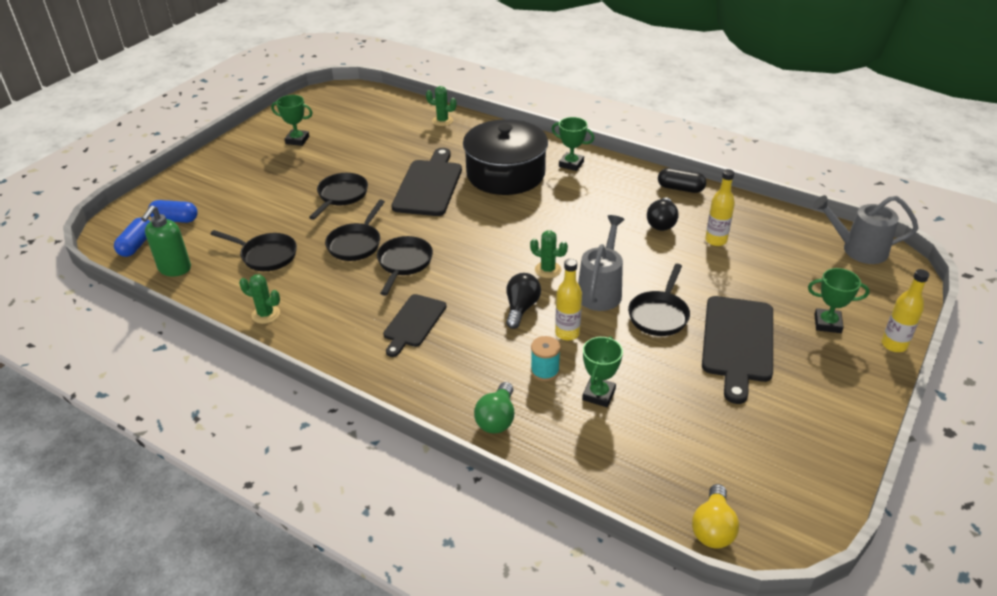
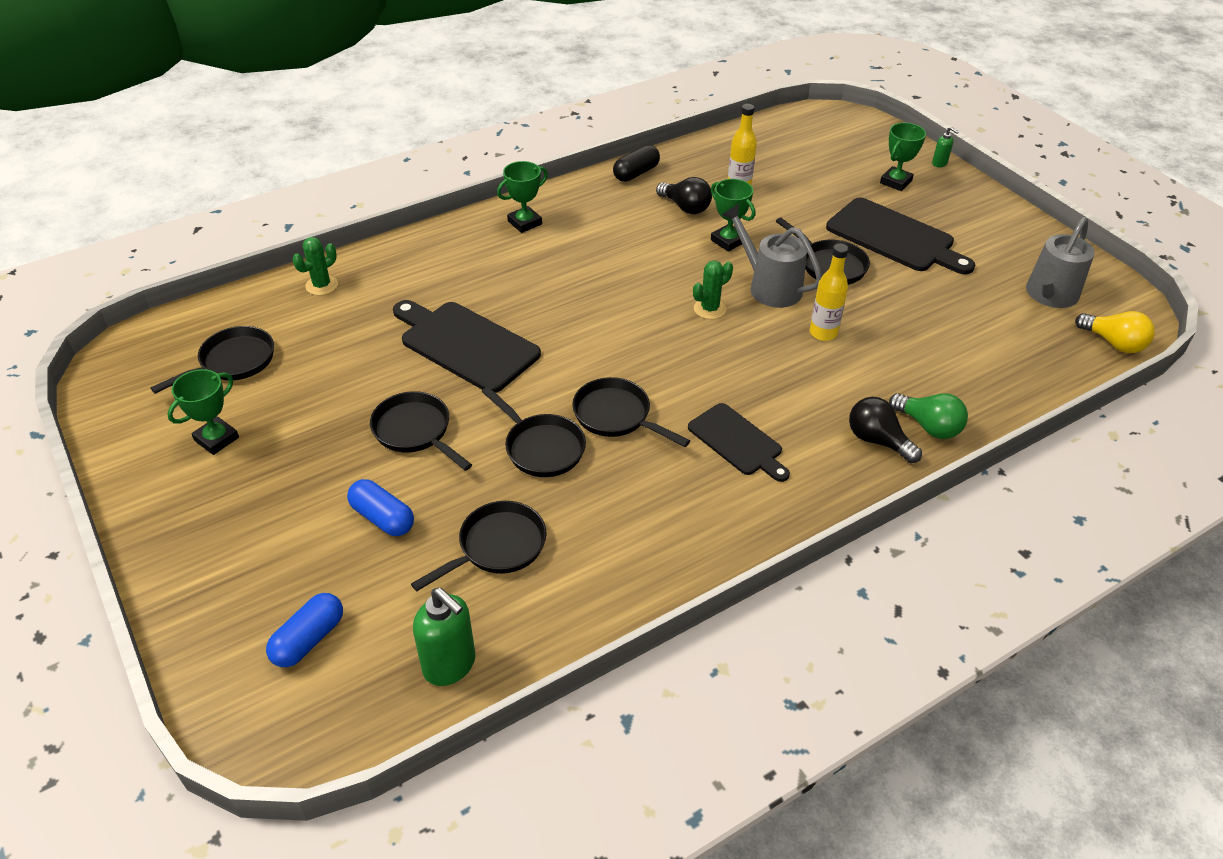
camera: 65 degrees left, 5 degrees up
blue capsule [114,217,150,257] -> blue capsule moved to [347,479,414,536]
green cactus [239,274,280,324] -> none
black pot [463,119,548,195] -> none
black light bulb [506,273,541,329] -> black light bulb moved to [849,397,922,463]
turquoise spool [531,336,561,381] -> none
green trophy [582,336,623,407] -> green trophy moved to [711,179,755,252]
grey watering can [813,195,919,264] -> grey watering can moved to [1026,217,1095,308]
yellow bottle [882,269,929,352] -> green soap dispenser [932,127,959,167]
none -> black pan [150,326,274,394]

